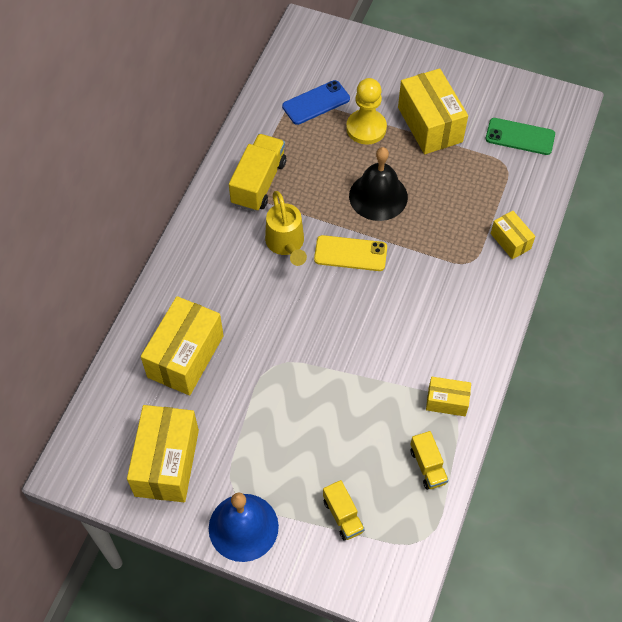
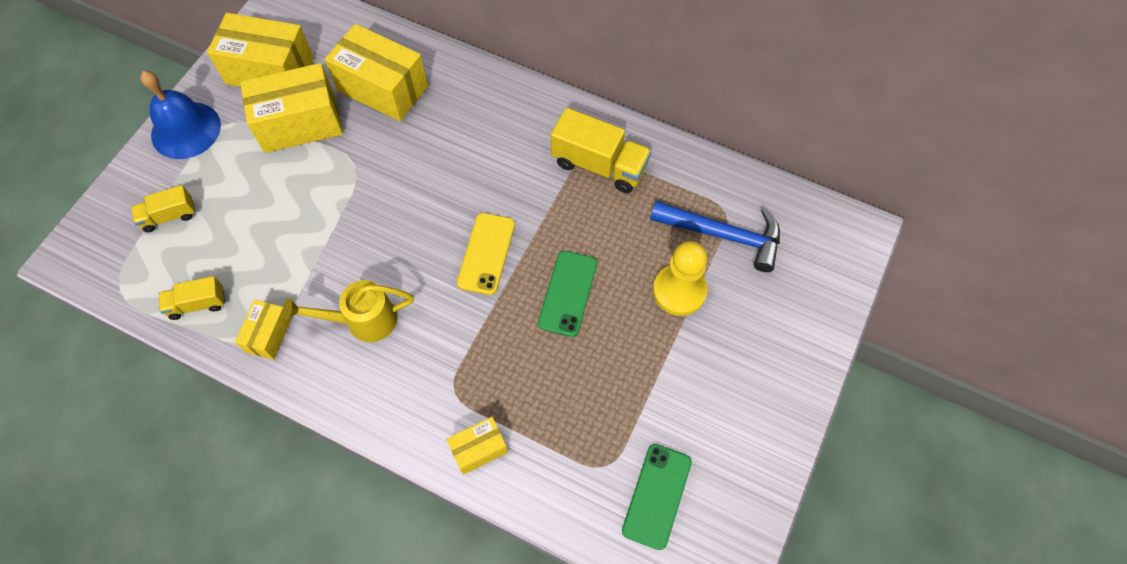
camera: 95 degrees right, 5 degrees up
yellow watering can [265,191,307,266] -> yellow watering can moved to [283,280,414,342]
blue phone [282,80,350,125] -> blue hammer [650,201,780,272]
black bell [349,147,408,221] -> green phone [538,251,597,337]
yellow box [398,68,468,154] -> yellow box moved to [240,63,343,153]

